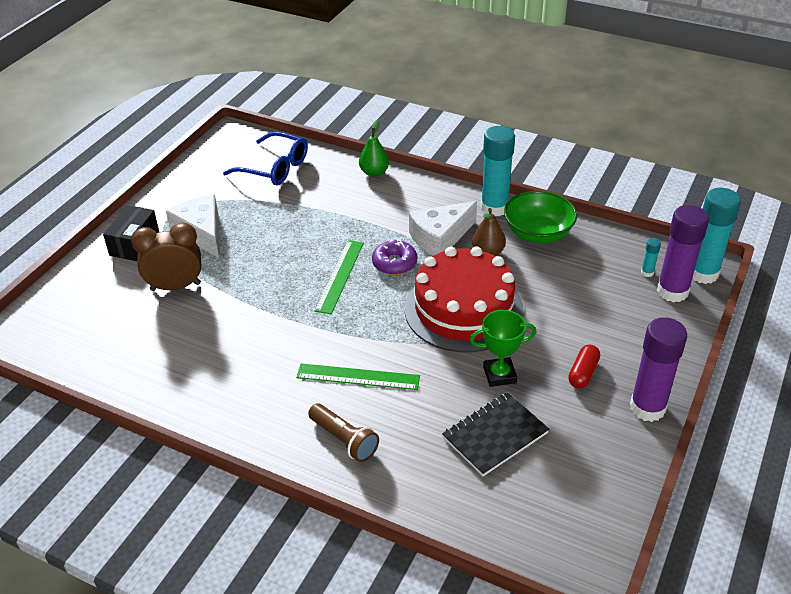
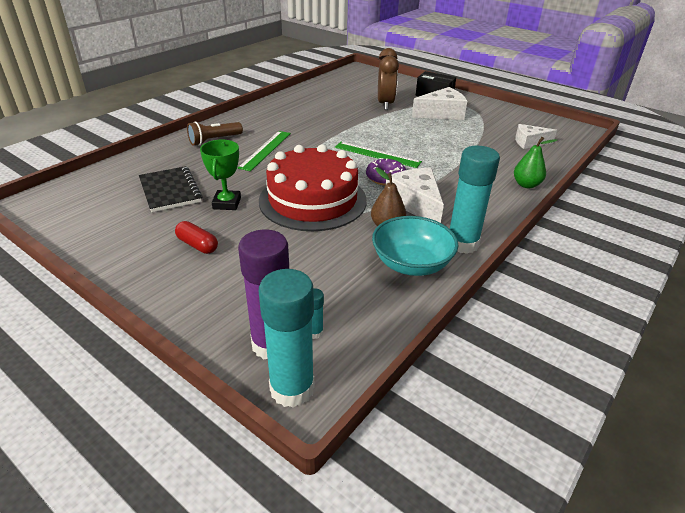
camera: 100 degrees right, 5 degrees down
blue glasses [223,132,308,185] -> white cheese [515,124,557,149]
green bowl [504,191,577,243] -> turquoise bowl [372,216,458,276]
purple glue stick [630,317,687,422] -> none

